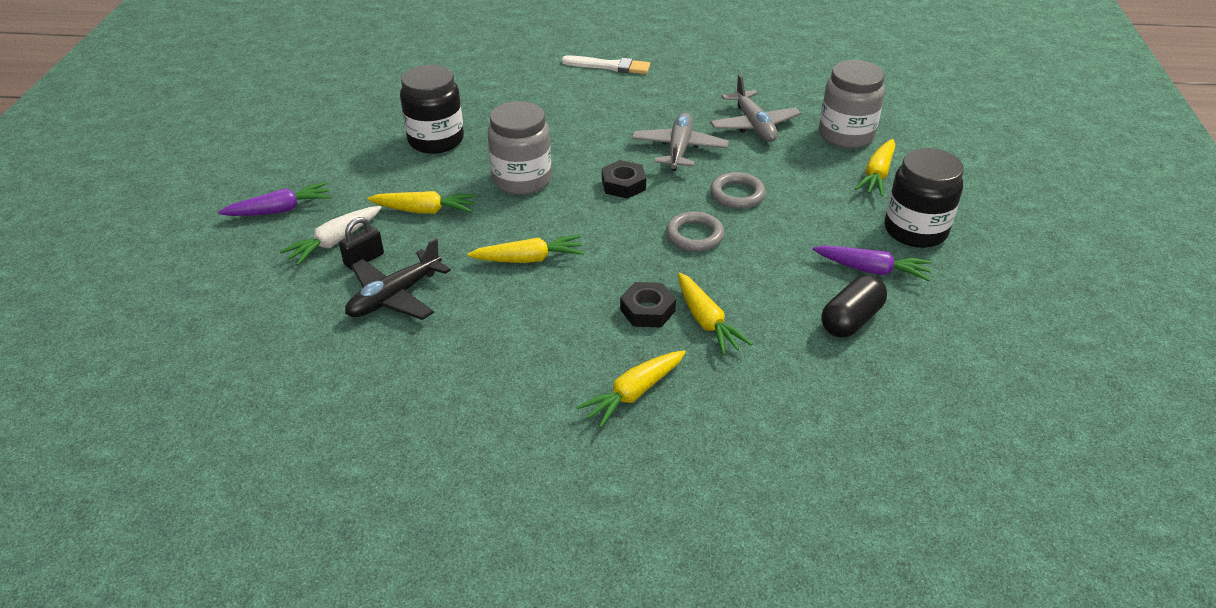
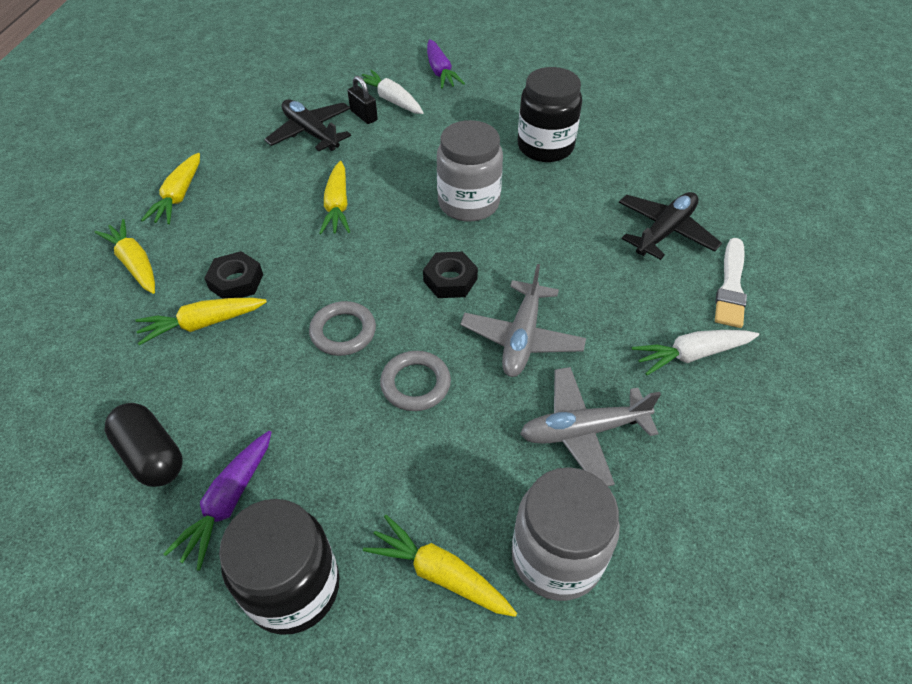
camera: 95 degrees right, 10 degrees up
yellow carrot [367,191,477,214] -> yellow carrot moved to [141,153,200,224]
grey plane [632,112,729,171] -> grey plane turned 90 degrees clockwise [460,264,586,377]
none -> black plane [619,192,722,260]
none -> white carrot [632,330,759,375]

